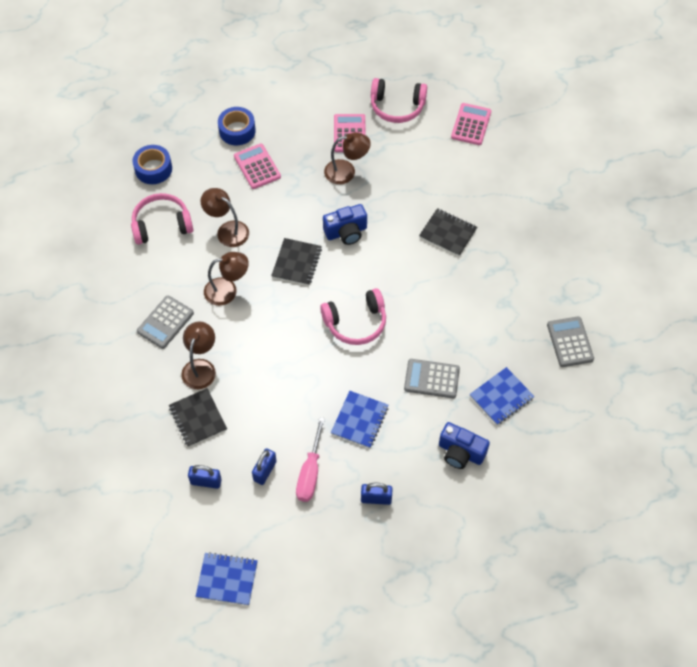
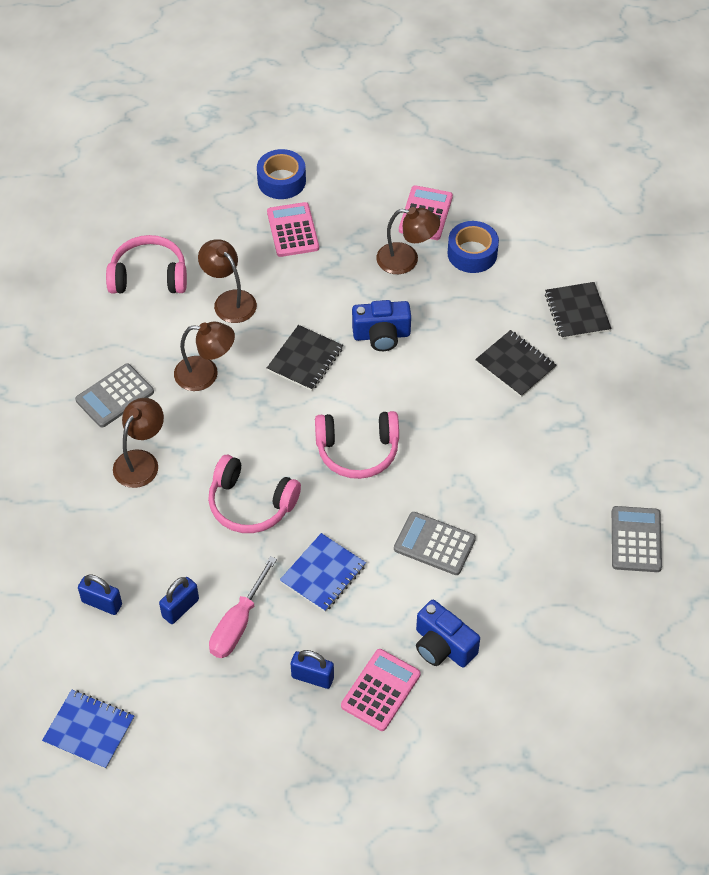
camera: 15 degrees right, 5 degrees down
blue tape [132,145,172,184] -> blue tape moved to [447,221,499,273]
black notebook [169,388,227,447] -> black notebook moved to [545,282,612,339]
pink headphones [371,78,427,123] -> pink headphones moved to [208,455,301,533]
pink calculator [451,103,491,145] -> pink calculator moved to [341,649,421,731]
blue notebook [470,367,534,425] -> none

